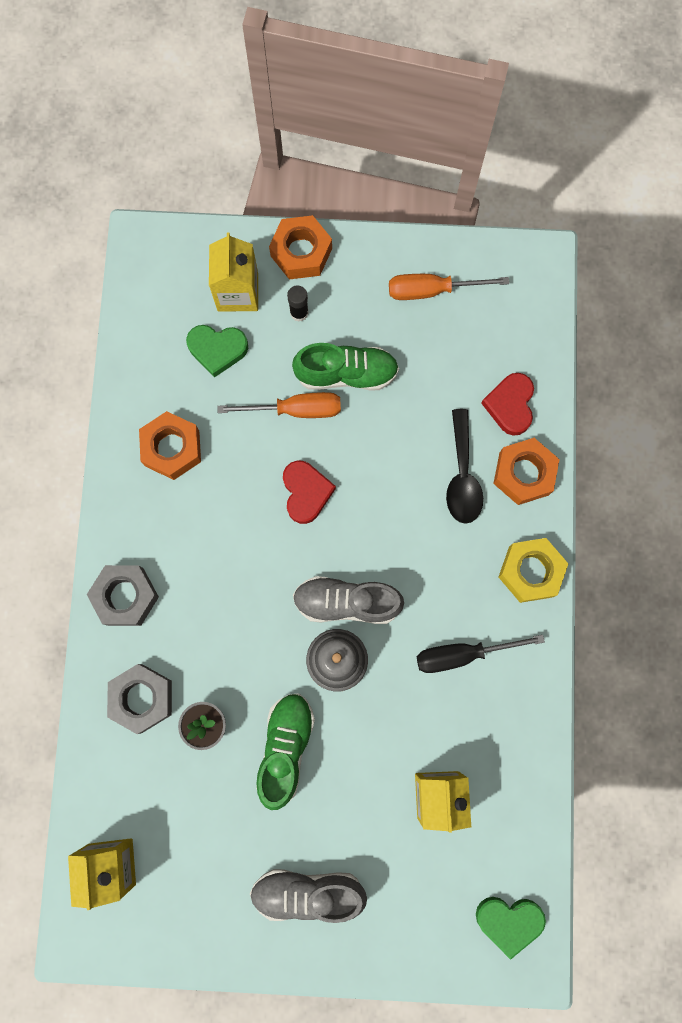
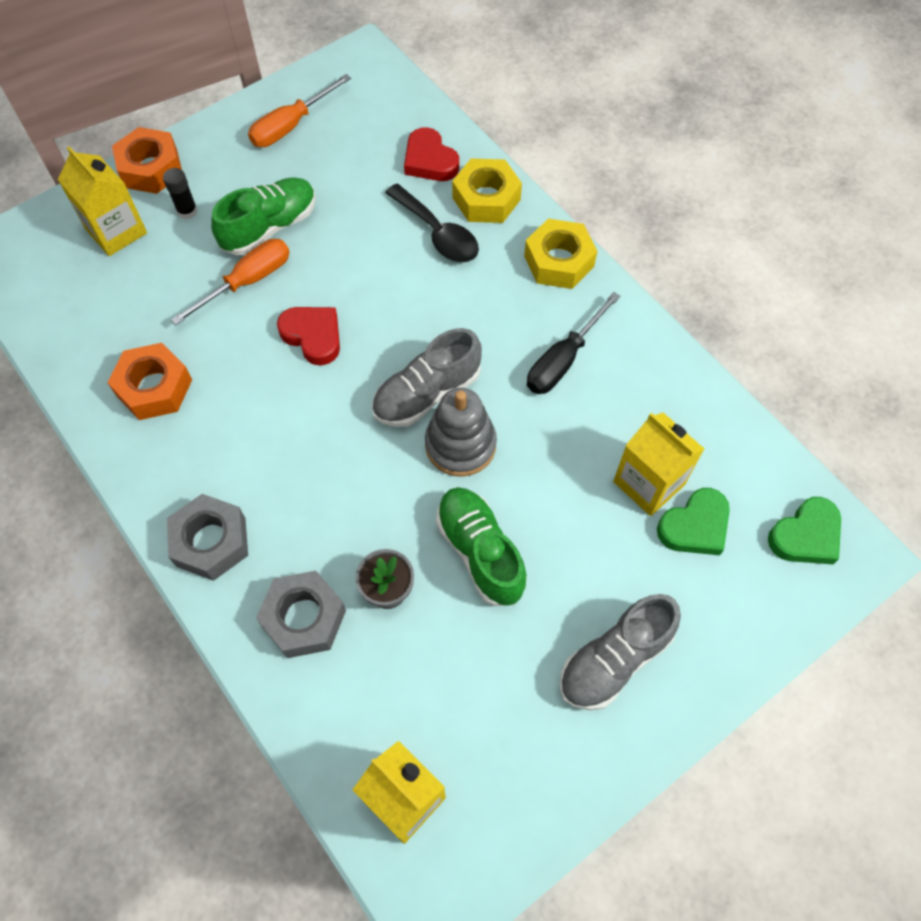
camera: 40 degrees left, 15 degrees down
green heart [186,325,248,378] -> green heart moved to [657,488,730,555]
orange nut [493,438,560,505] -> yellow nut [452,158,522,223]

